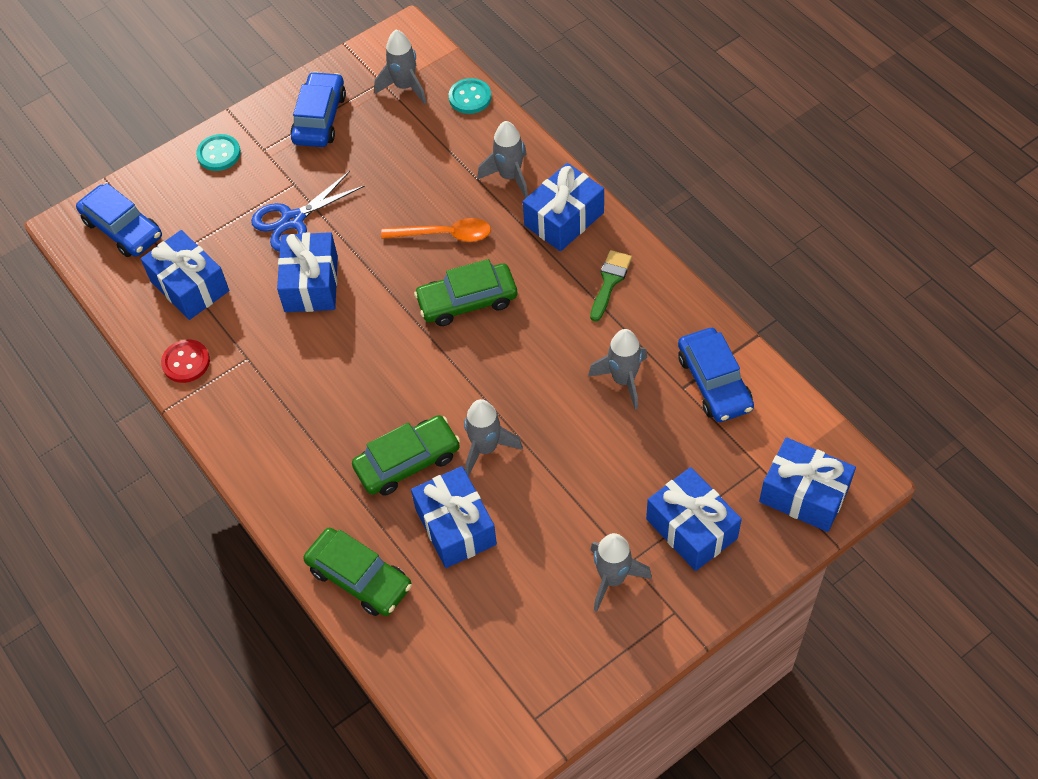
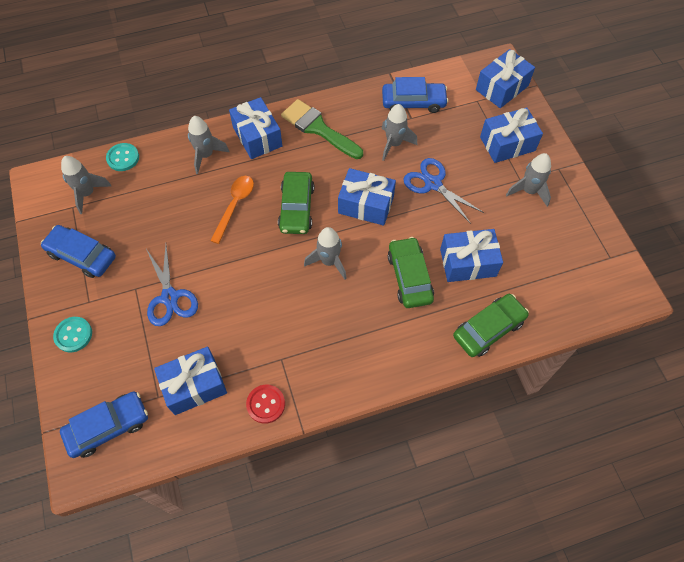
camera: 75 degrees left, 5 degrees up
blue gift [277,232,338,312] -> blue gift moved to [338,168,396,226]
grey rocket [464,399,523,477] -> grey rocket moved to [304,227,347,279]
green brush [590,250,632,322] -> green brush [281,99,363,159], size x1.67
none -> blue scissors [403,158,484,224]

